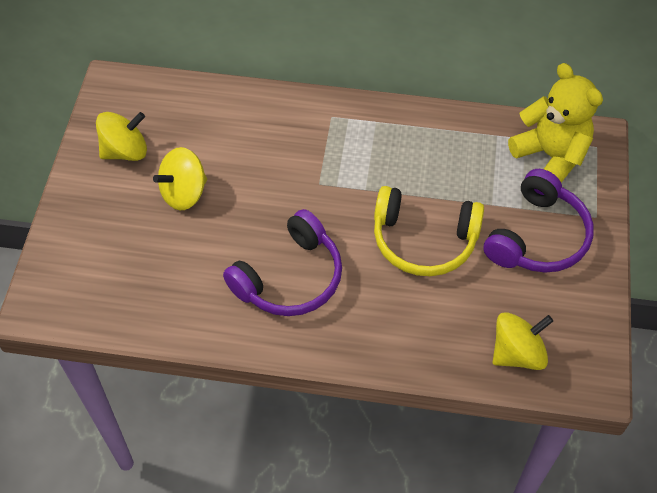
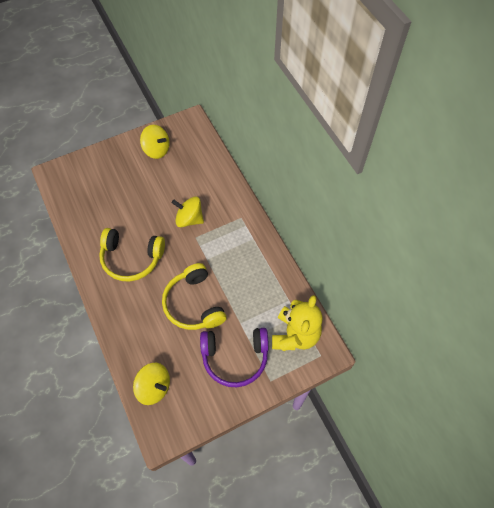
camera: 55 degrees right, 5 degrees up
yellow spinning top [153,147,207,210] -> yellow spinning top moved to [171,196,204,227]
purple headphones [223,209,342,316] -> yellow headphones [99,228,165,282]

